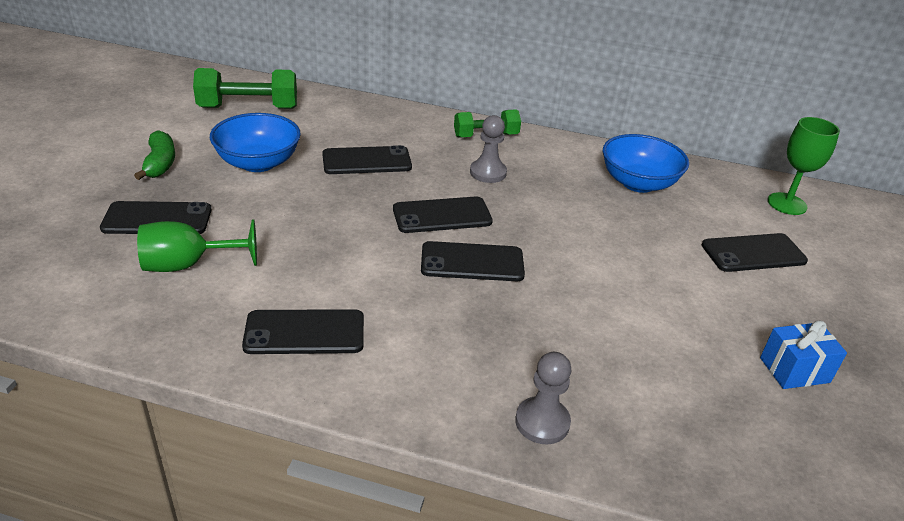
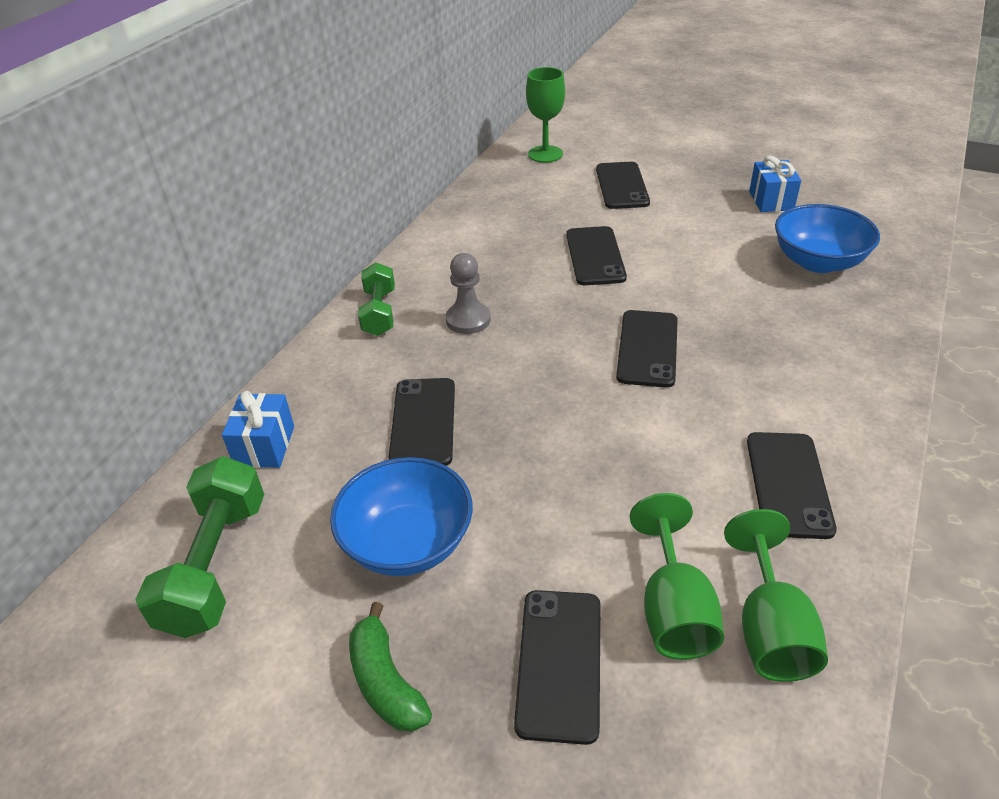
camera: 75 degrees left, 5 degrees up
green banana [134,130,175,180] -> green banana turned 120 degrees counterclockwise [349,602,432,732]
black phone [393,197,493,233] -> black phone moved to [566,226,627,285]
grey pawn [515,352,572,444] -> none
blue bowl [603,134,689,193] -> blue bowl moved to [775,204,880,273]
none -> blue gift [222,391,294,468]
none -> green goblet [724,509,828,682]

